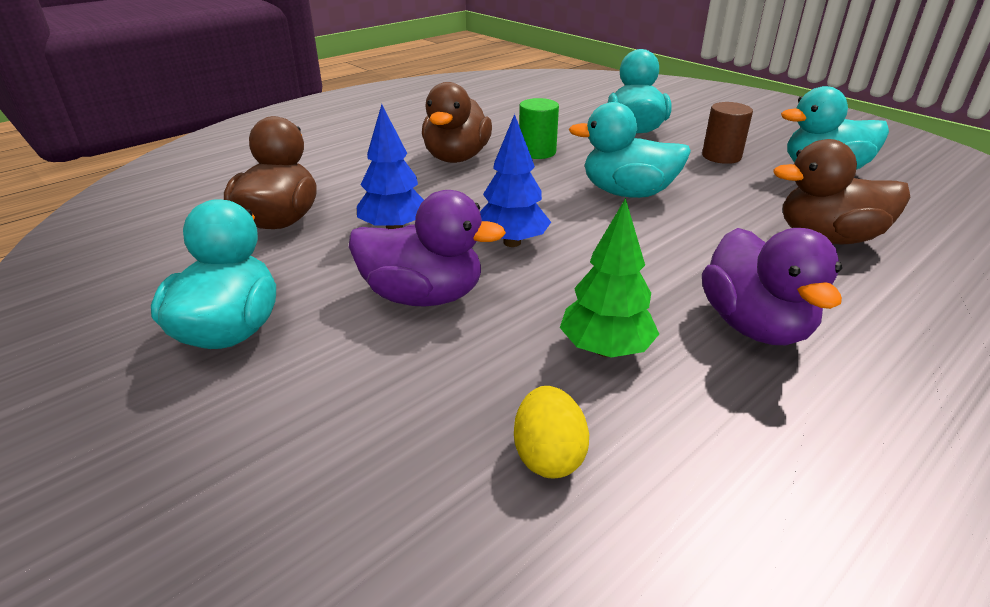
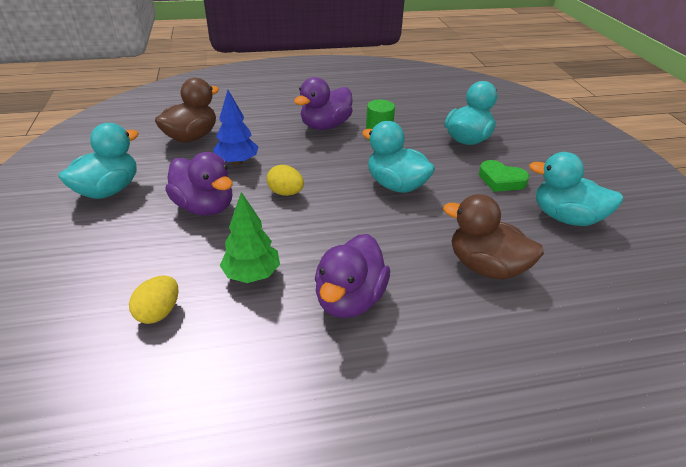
camera: 30 degrees right, 5 degrees up
brown duck [422,82,492,163] -> purple duck [294,77,353,130]
blue tree [480,114,551,247] -> yellow egg [267,165,304,196]
brown cylinder [702,102,753,164] -> green heart [479,160,529,192]

